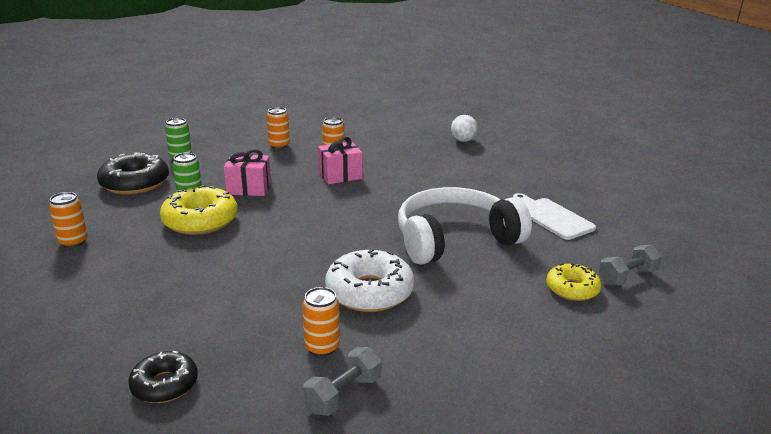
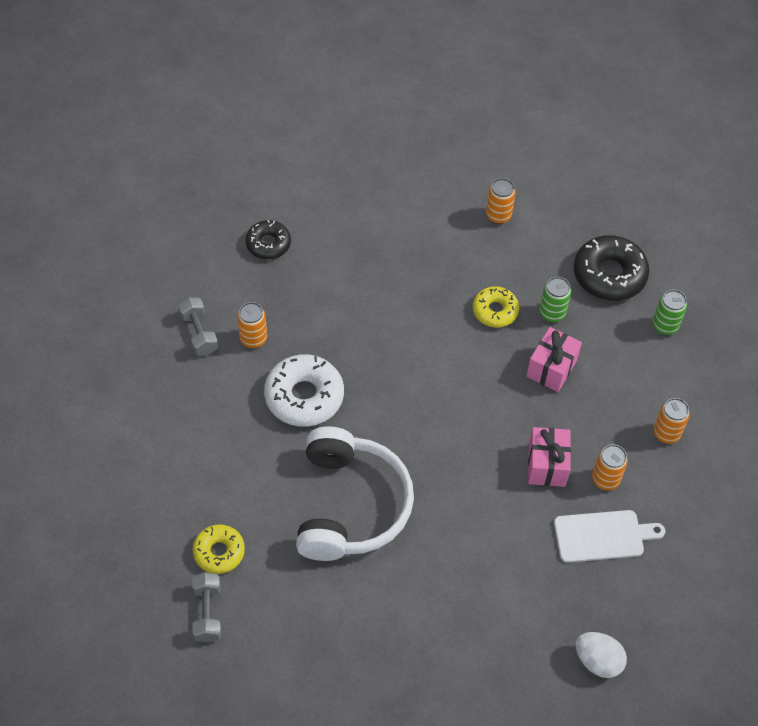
camera: 115 degrees right, 30 degrees up
yellow donut [160,185,238,235] -> yellow donut [473,286,519,327], size x0.61
white cutting board [513,193,596,240] -> white cutting board moved to [554,510,665,563]

